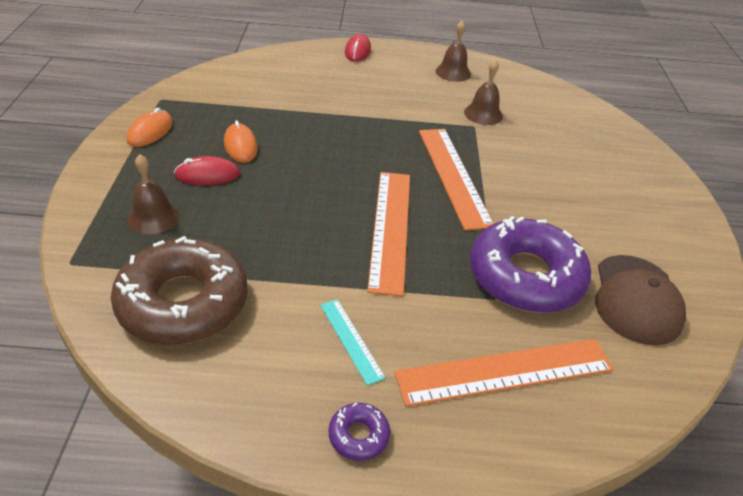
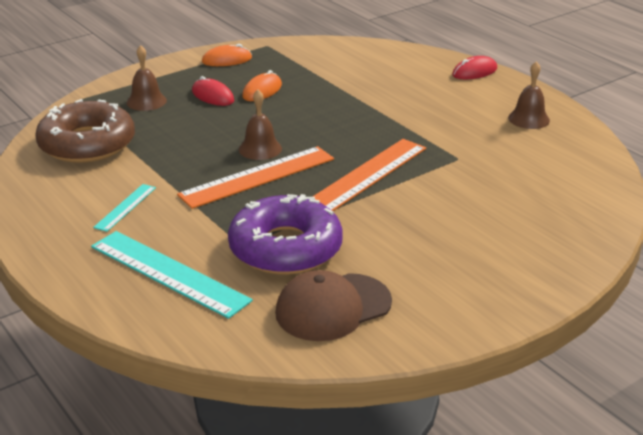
camera: 55 degrees right, 10 degrees down
purple donut [329,403,390,461] -> none
orange ruler [395,339,614,407] -> turquoise ruler [91,231,253,319]
brown bell [464,59,503,125] -> brown bell moved to [239,90,282,160]

